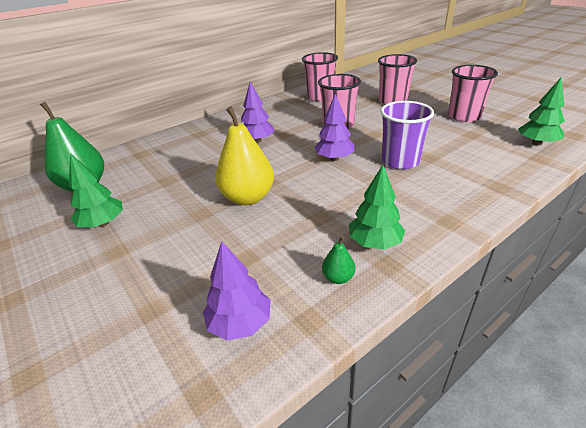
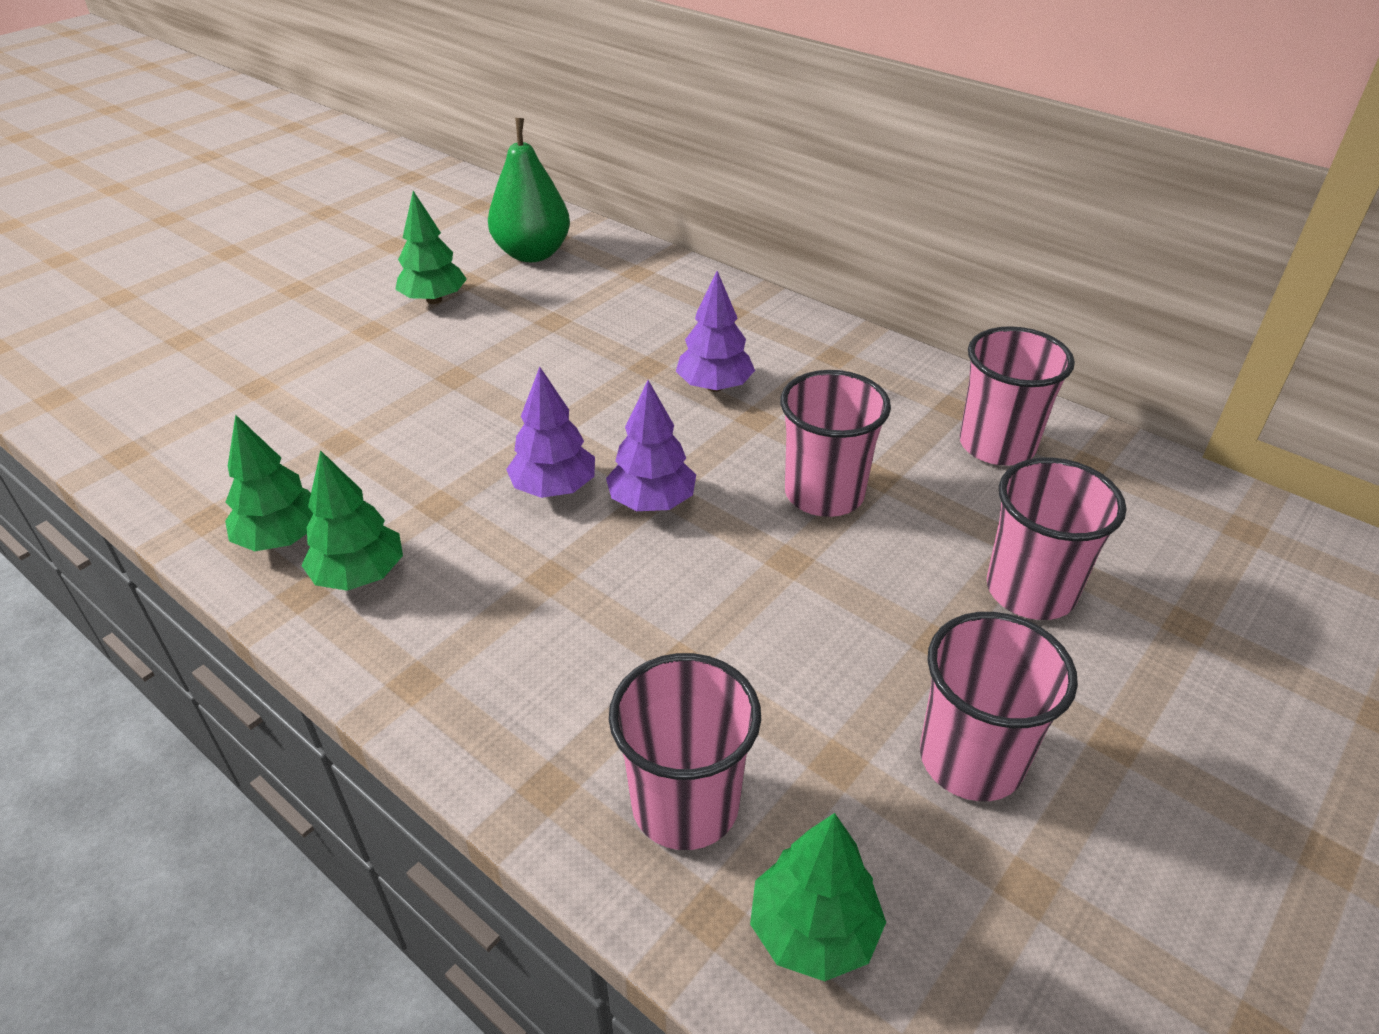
camera: 75 degrees right, 5 degrees up
purple tree [203,241,271,341] -> purple tree moved to [506,367,595,498]
yellow pear [215,107,274,205] -> none
green pear [322,236,355,284] -> green tree [225,415,313,551]
purple cup [381,101,434,169] -> none
none -> pink cup [609,653,761,850]

